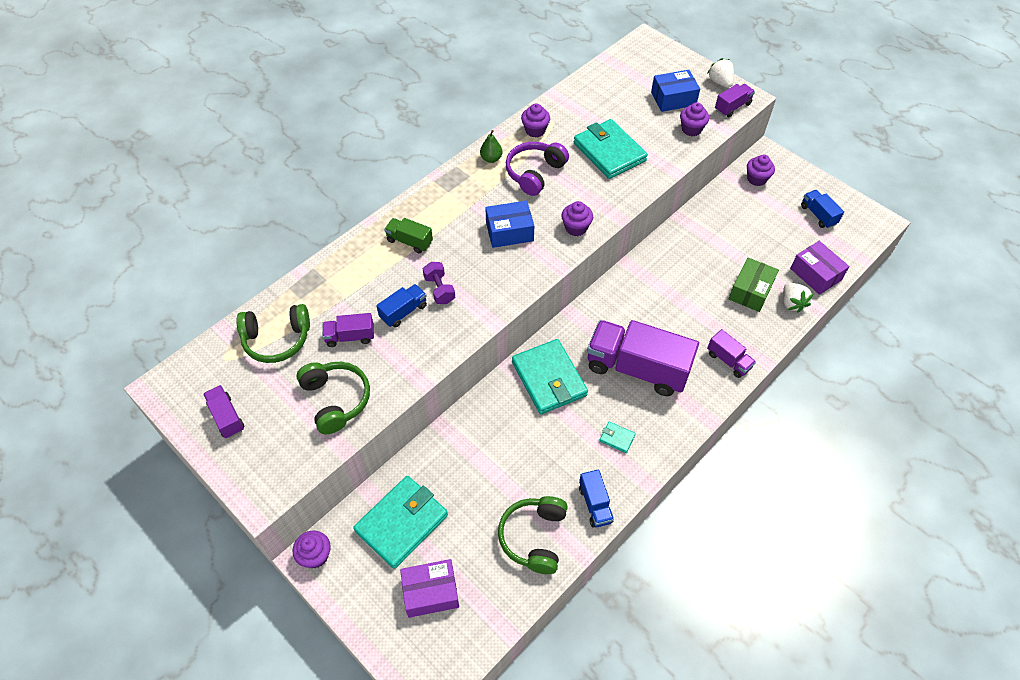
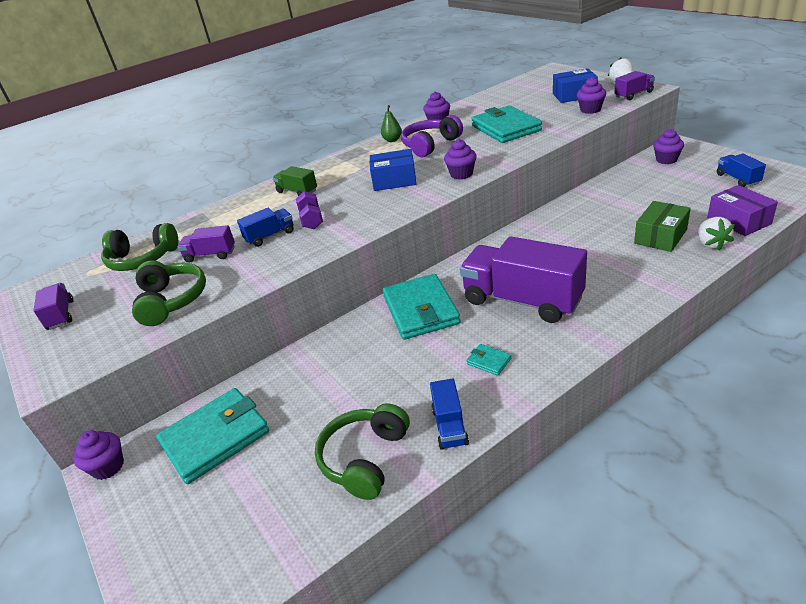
camera: 15 degrees right, 20 degrees down
purple box [400,559,459,618] -> none
purple truck [707,329,756,378] -> none

